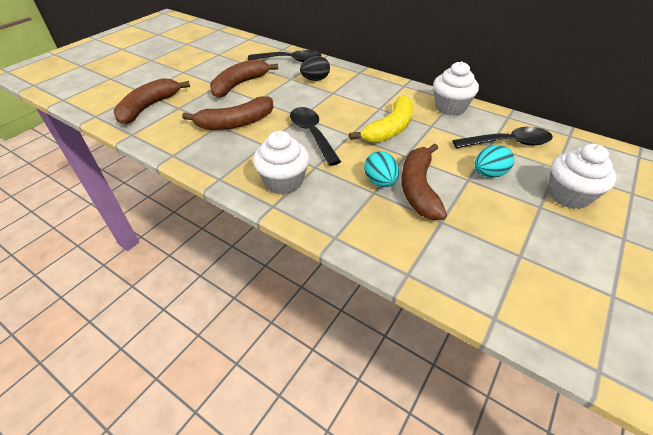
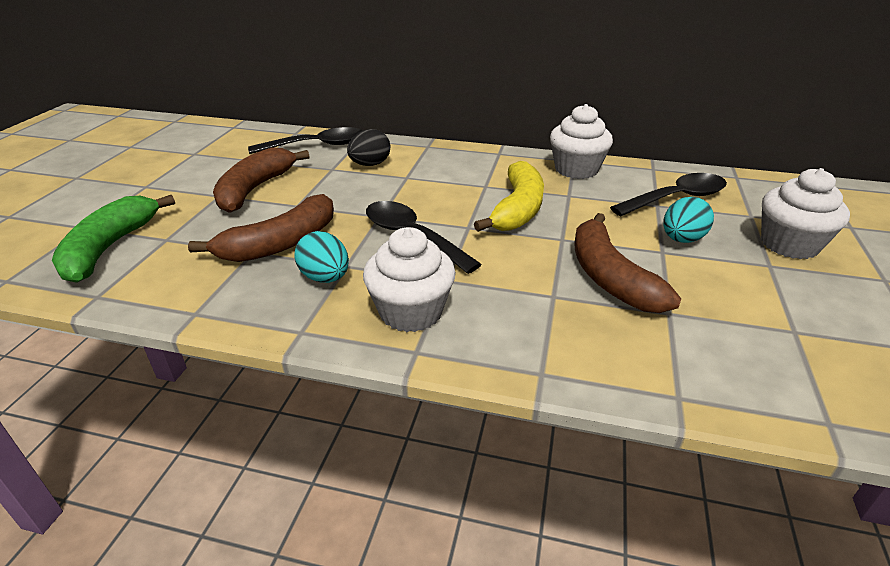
camera: 20 degrees left, 10 degrees down
brown banana [114,78,190,125] -> green banana [52,195,175,283]
turquoise egg [364,151,399,187] -> turquoise egg moved to [294,231,349,283]

